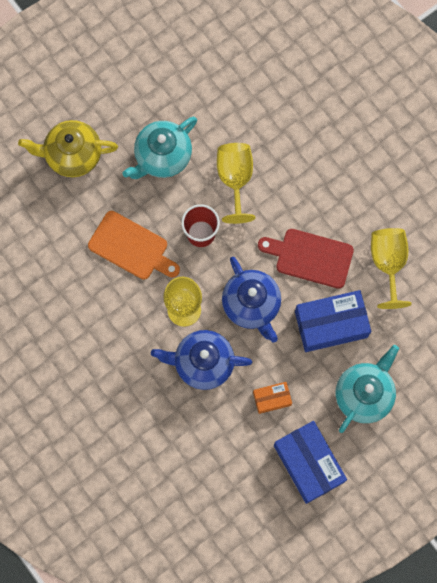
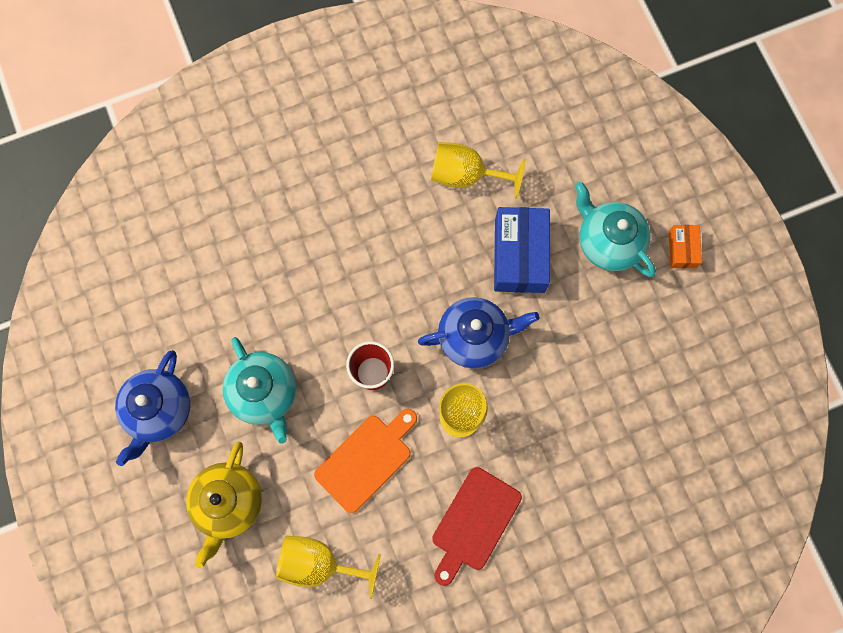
camera: 75 degrees left, 0 degrees up
blue teapot [151,330,252,390] -> blue teapot moved to [115,350,190,466]
yellow goblet [217,143,255,224] -> yellow goblet moved to [276,536,381,599]
orange box [253,382,292,414] -> orange box moved to [669,225,702,268]
red cutting board [258,229,354,289] -> red cutting board moved to [432,467,522,586]
blue box [274,421,347,504] -> none

